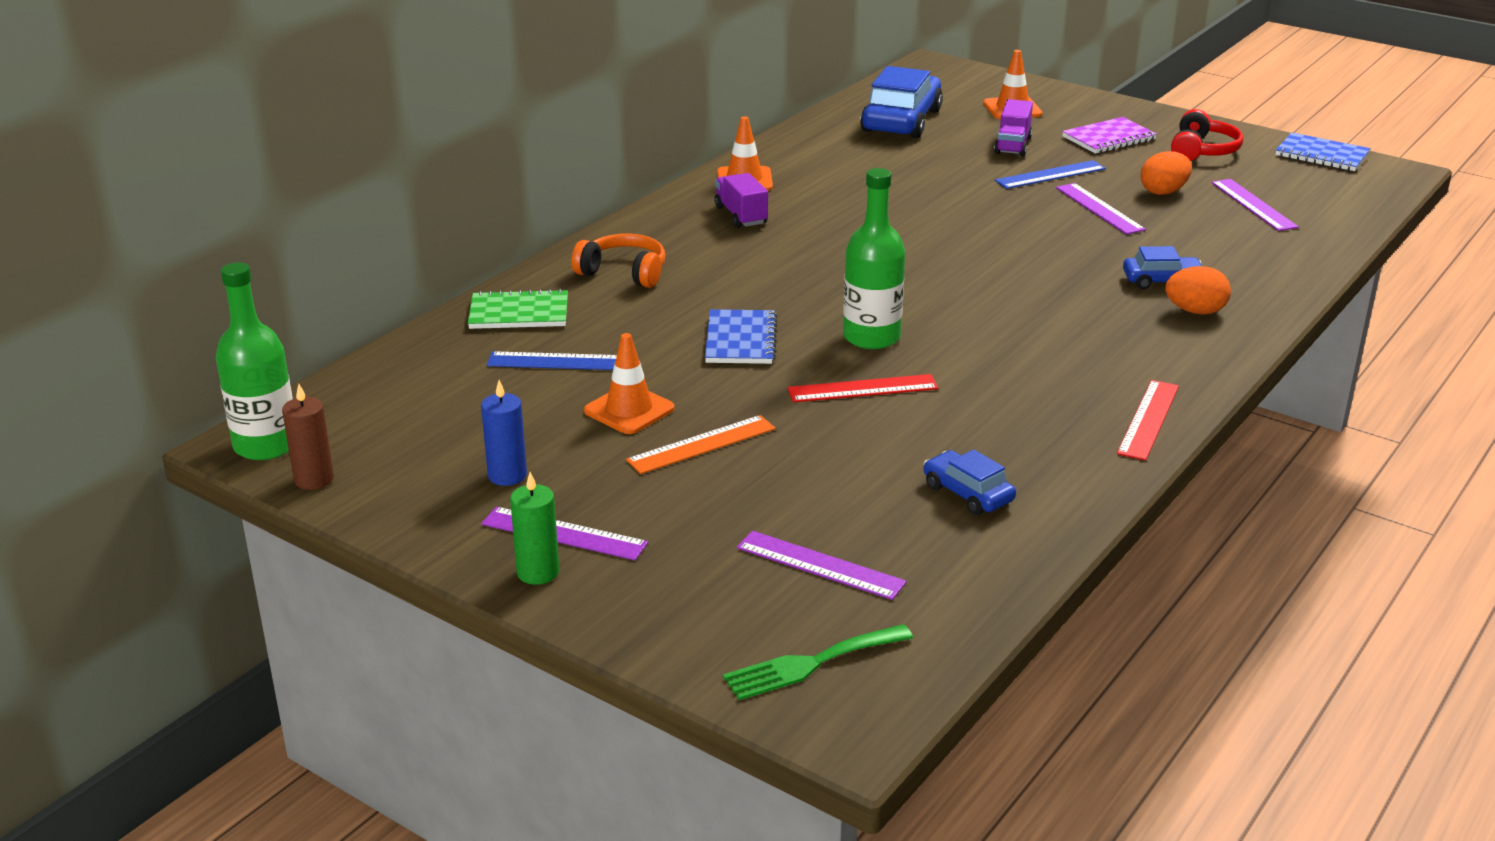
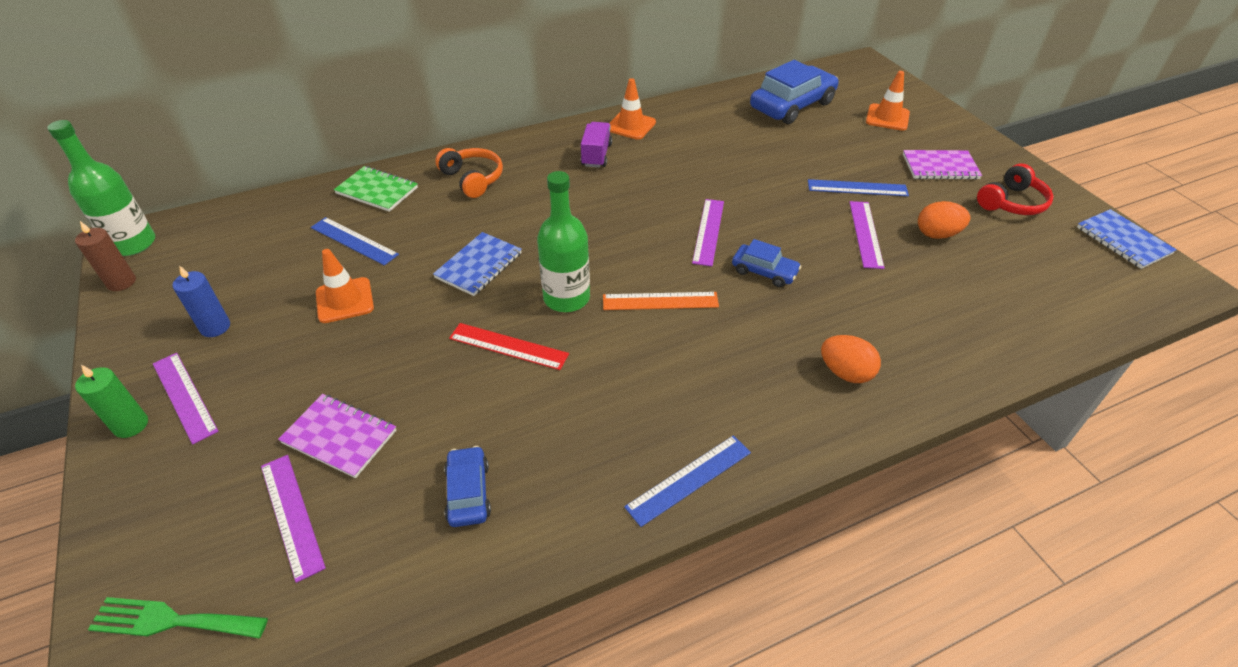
camera: 30 degrees right, 15 degrees up
orange ruler [626,415,776,474] -> orange ruler moved to [603,292,719,310]
purple truck [994,99,1033,157] -> none
red ruler [1117,380,1179,461] -> blue ruler [624,435,751,527]
blue car [1123,246,1202,289] -> blue car moved to [732,239,801,287]
purple ruler [1211,179,1299,231] -> purple ruler moved to [692,199,724,266]
none -> purple notebook [278,394,396,478]

